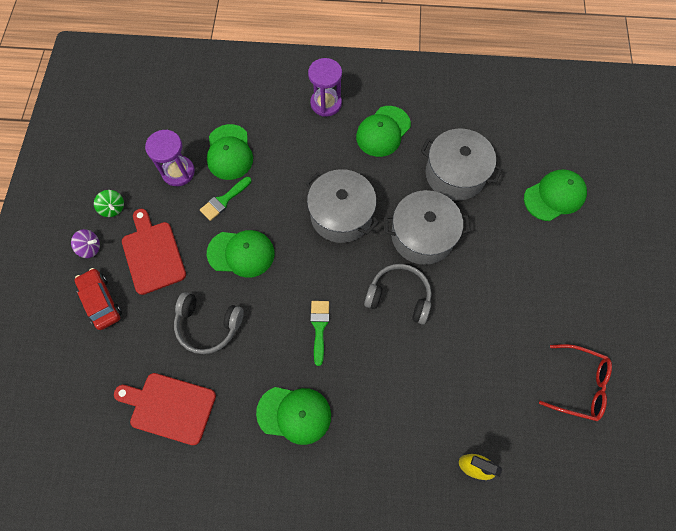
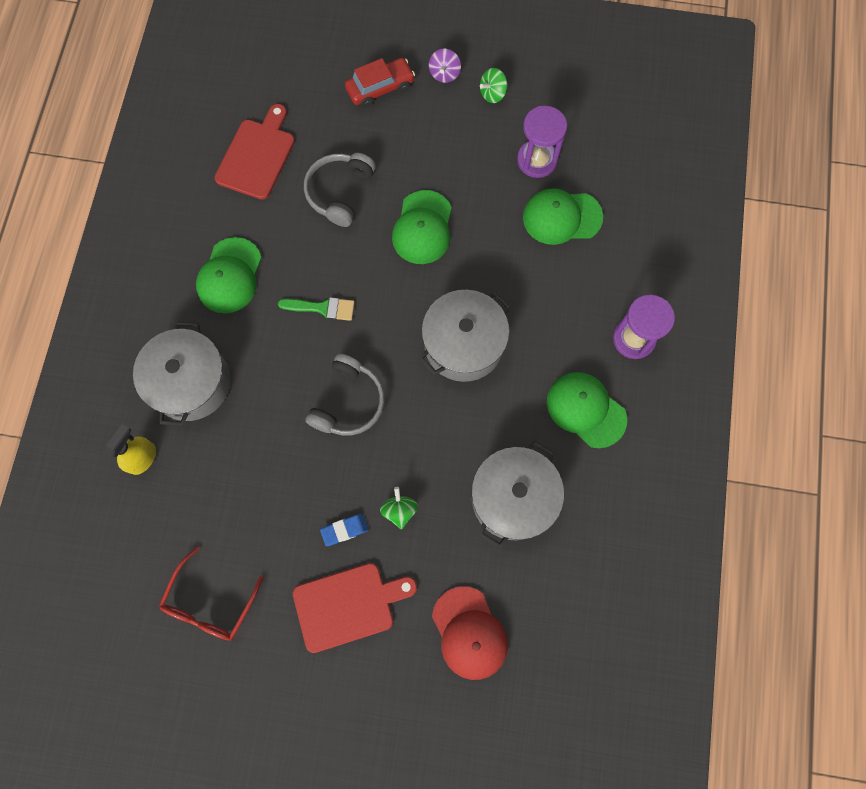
camera: 95 degrees right, 5 degrees up
red cutting board [122,209,186,295] -> red cutting board moved to [293,563,417,653]
green brush [200,177,252,221] -> none
grey pot [384,190,470,265] -> grey pot moved to [133,322,230,426]
green cap [524,169,587,221] -> red cap [432,586,508,680]
none -> blue eraser [320,514,369,546]
none -> green spinning top [380,487,418,529]

